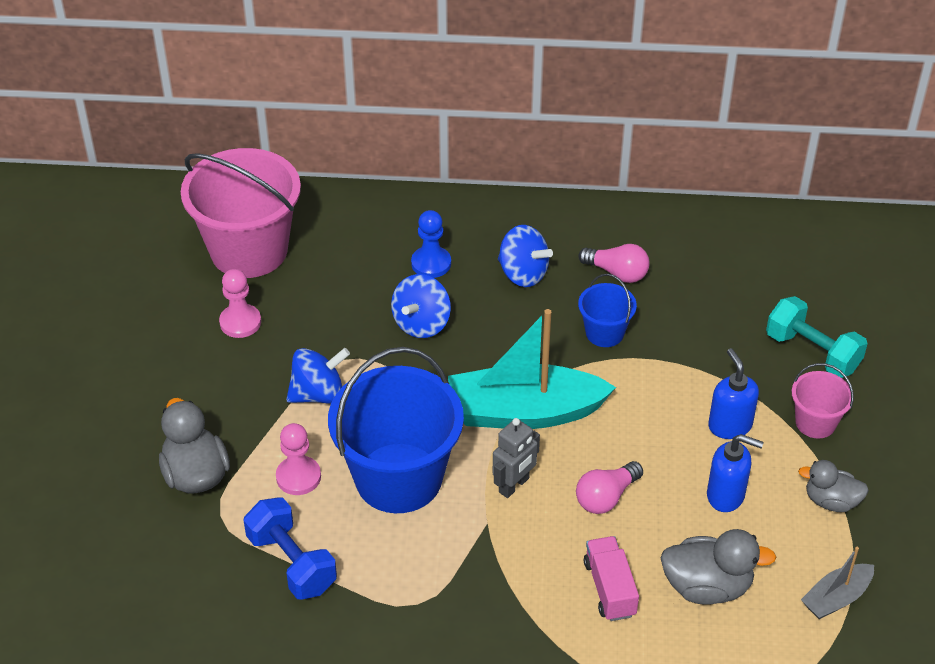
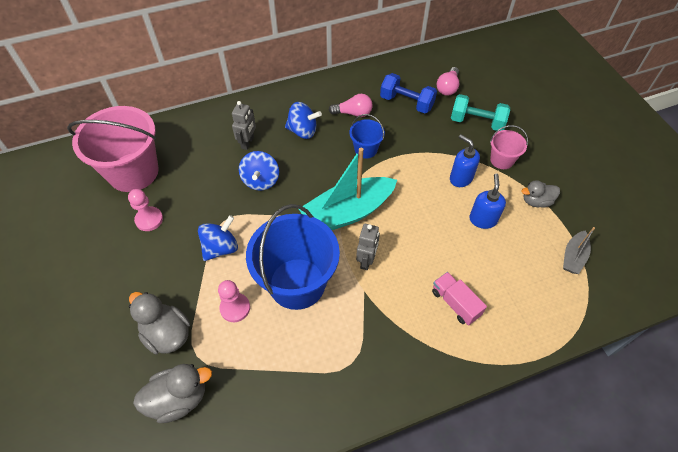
camera: 25 degrees left, 10 degrees up
blue dumbbell [244,498,337,599] -> blue dumbbell moved to [380,73,437,114]
blue pawn [411,210,451,278] -> grey robot [232,101,256,150]
pink light bulb [576,461,643,514] -> pink light bulb moved to [437,67,459,96]
grey duck [660,529,776,605] -> grey duck moved to [133,364,212,423]
blue soap dispenser [707,434,764,512] -> blue soap dispenser turned 75 degrees counterclockwise [469,174,506,229]

